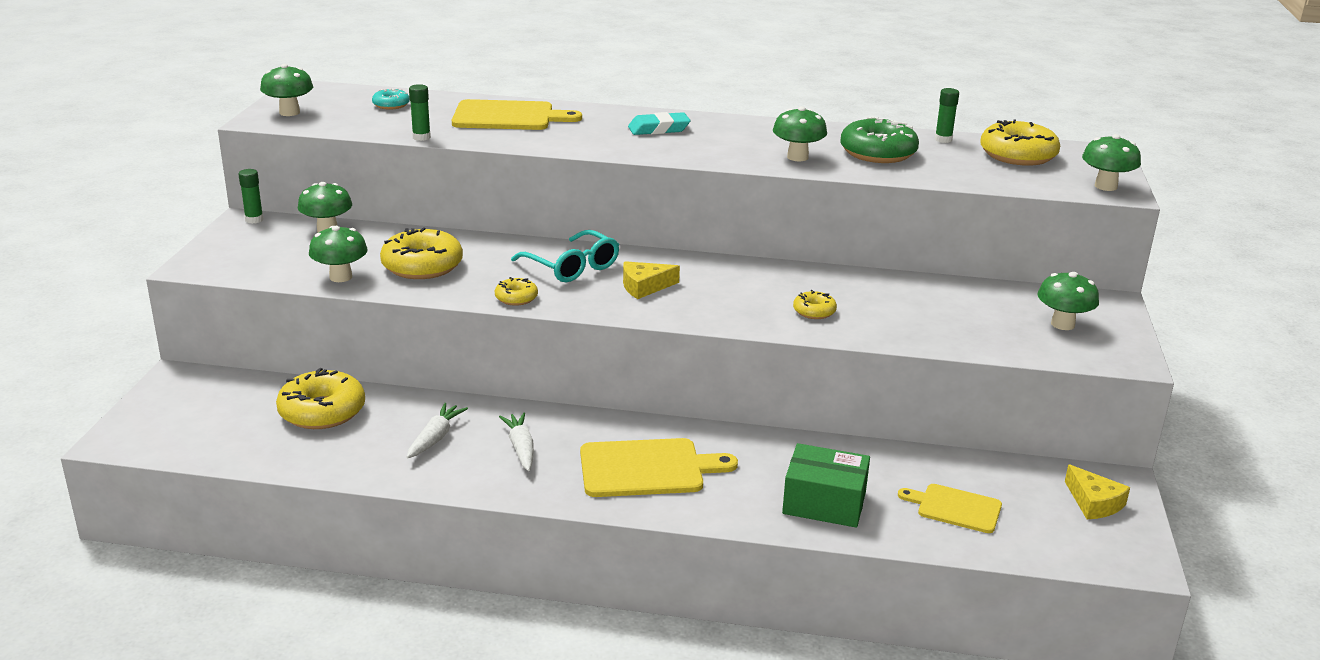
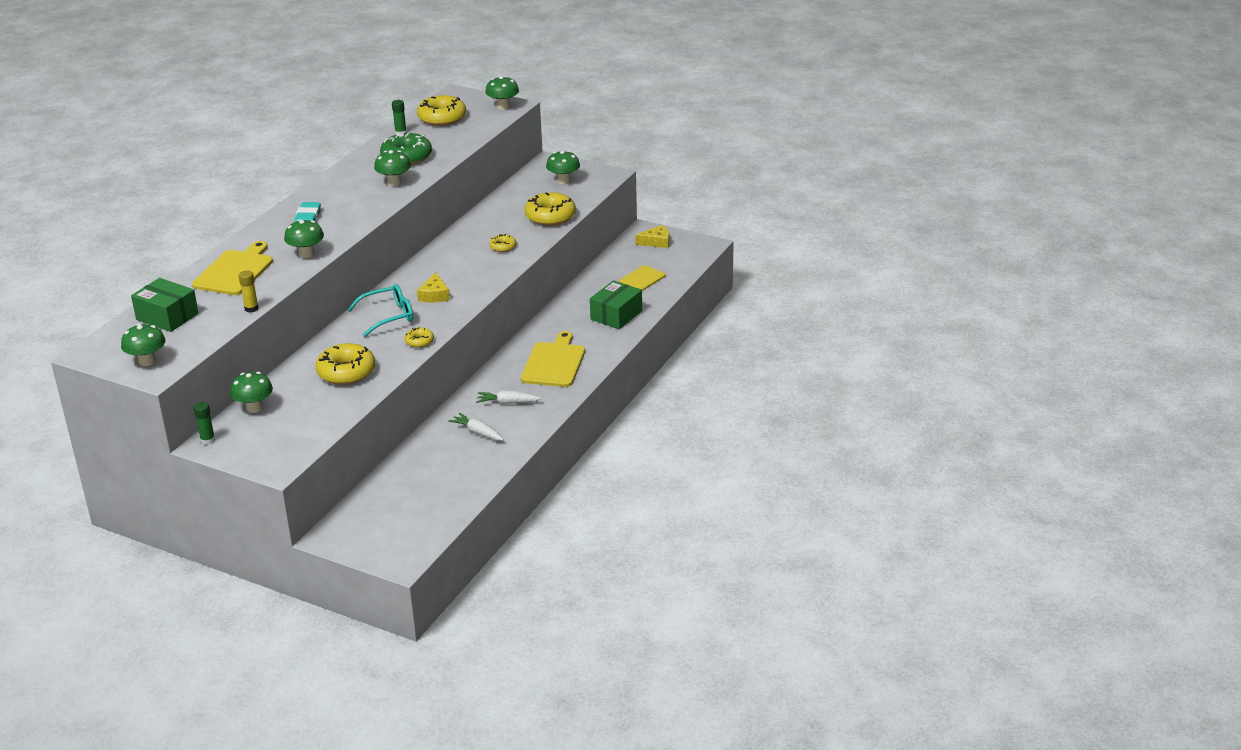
camera: 70 degrees left, 5 degrees up
yellow donut [276,368,365,429] -> yellow donut moved to [525,192,576,226]
green mushroom [309,226,368,282] -> green mushroom moved to [284,219,324,258]
turquoise donut [372,88,410,110] -> green box [131,278,199,332]
green glue stick [409,84,431,141] -> yellow glue stick [239,271,259,313]

